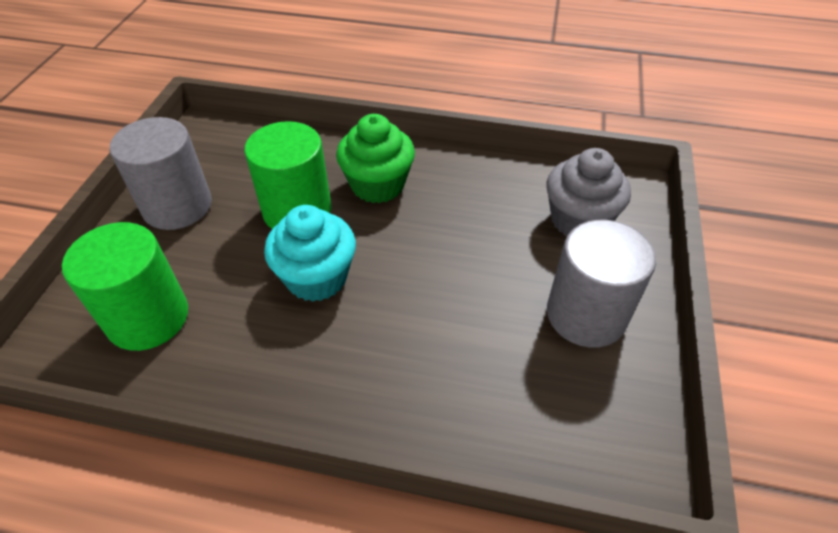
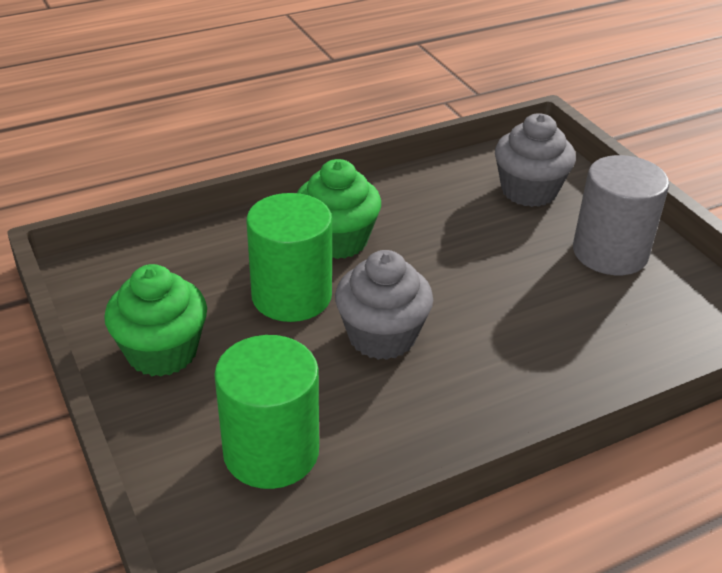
camera: 40 degrees left, 10 degrees down
grey cylinder [110,117,212,230] -> green cupcake [104,264,207,377]
turquoise cupcake [264,205,356,302] -> grey cupcake [335,250,433,360]

